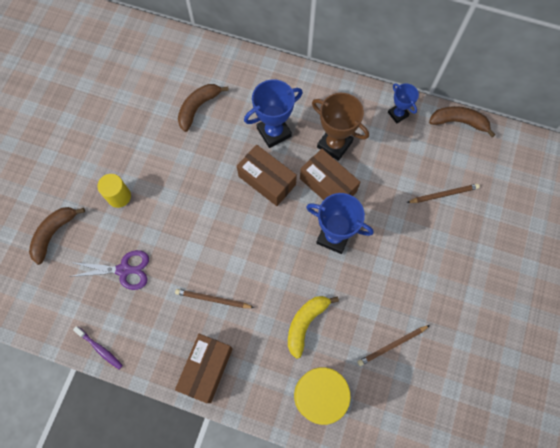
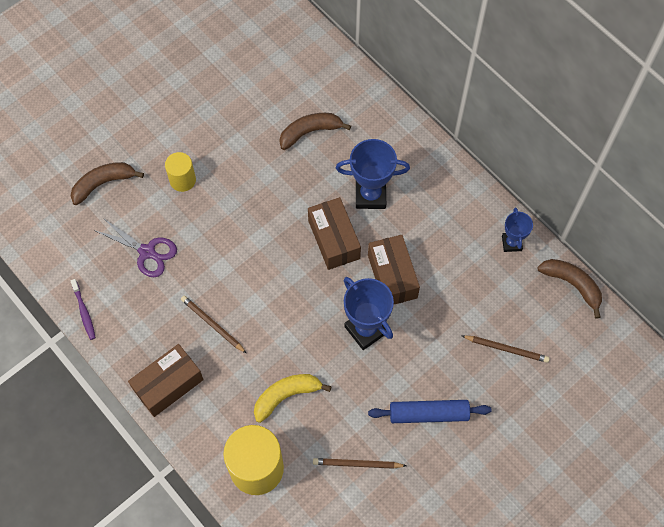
camera: 30 degrees right, 5 degrees down
brown trophy [312,93,369,161] -> none
none -> blue rolling pin [368,400,491,423]

